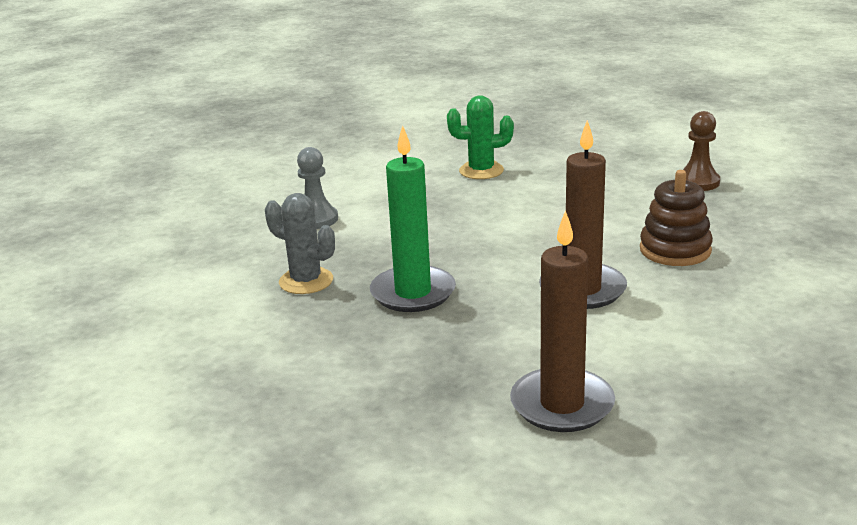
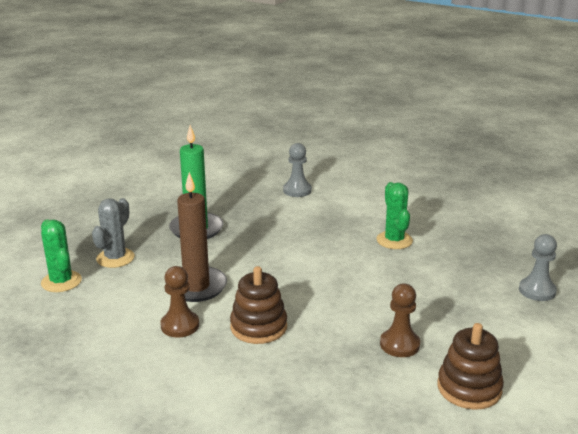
camera: 80 degrees right, 0 degrees up
grey cactus [265,193,335,294] -> grey cactus moved to [92,198,135,268]
brown candle [510,210,615,432] -> green cactus [41,220,82,292]
none -> brown pawn [160,266,199,338]
none -> brown stacking toy [438,323,504,410]
none -> grey pawn [519,234,557,301]

